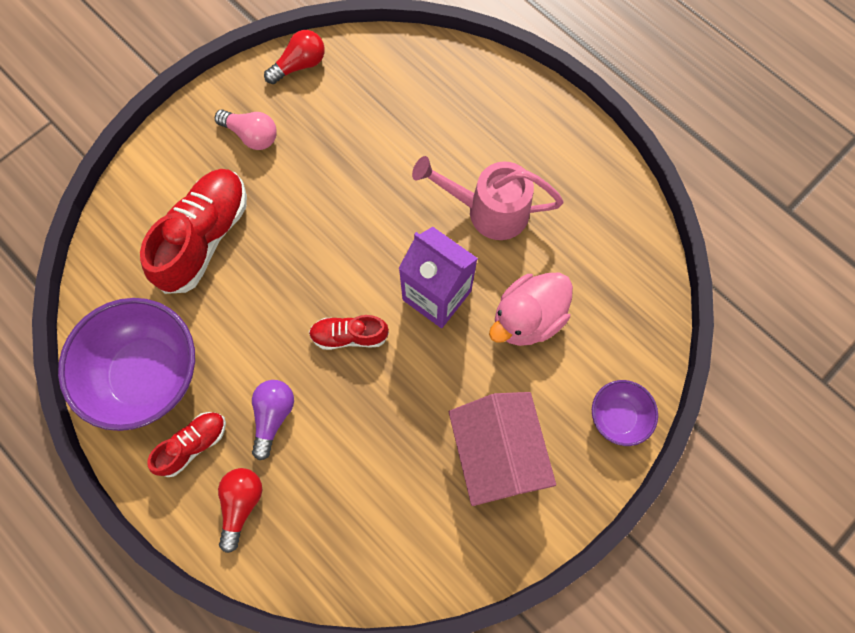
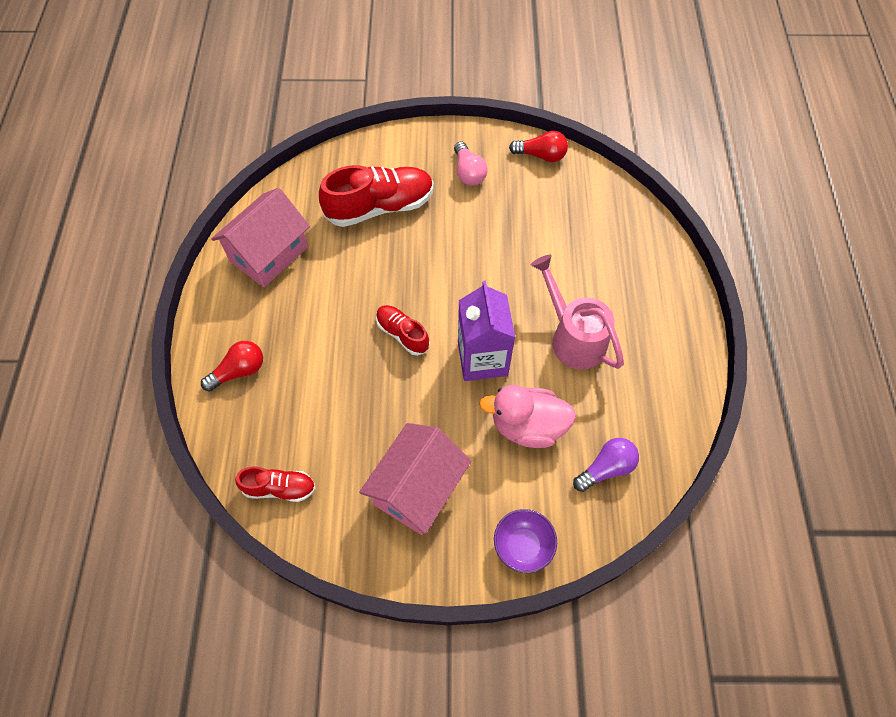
camera: 45 degrees right, 10 degrees down
purple bowl [58,298,195,431] -> pink house [211,188,310,287]
red shoe [147,412,226,477] -> red shoe moved to [235,466,316,502]
purple light bulb [252,380,294,460] -> purple light bulb moved to [573,438,639,492]

